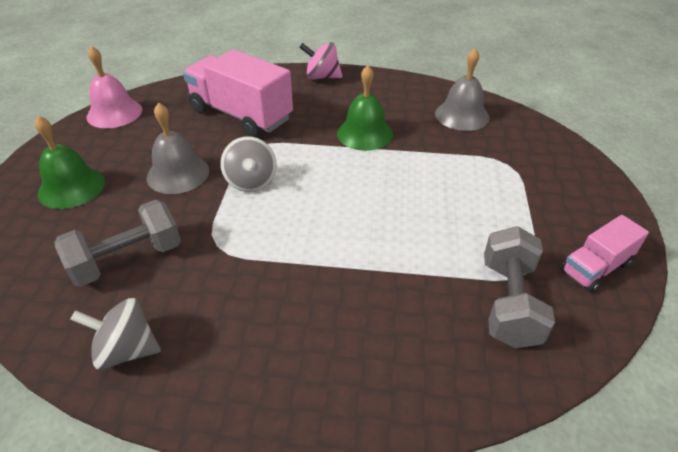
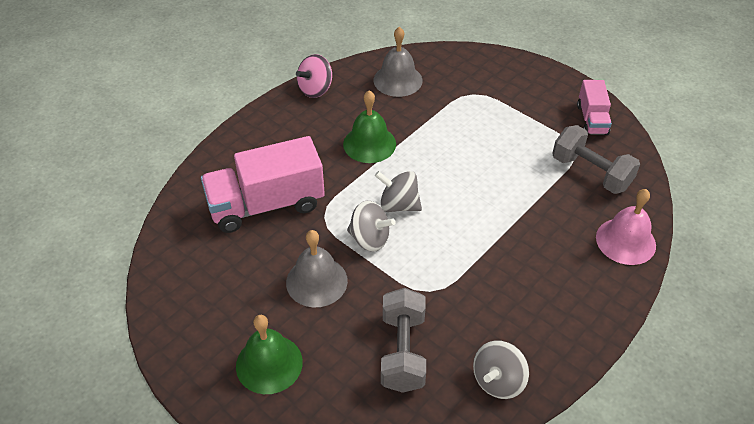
camera: 55 degrees left, 5 degrees up
pink bell [87,46,142,128] -> pink bell moved to [596,189,656,265]
pink spinning top [299,42,342,80] -> pink spinning top moved to [296,54,332,98]
none -> grey spinning top [375,171,422,212]

